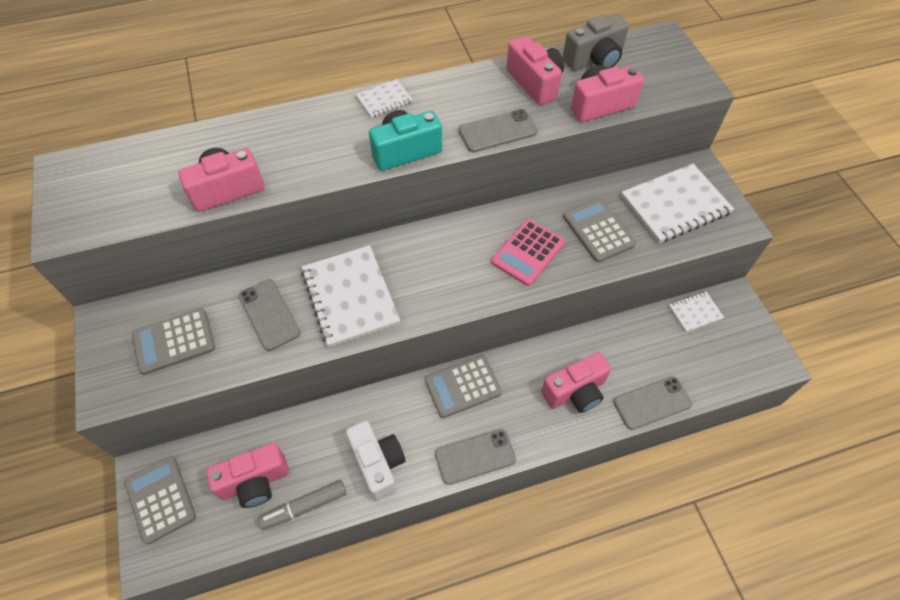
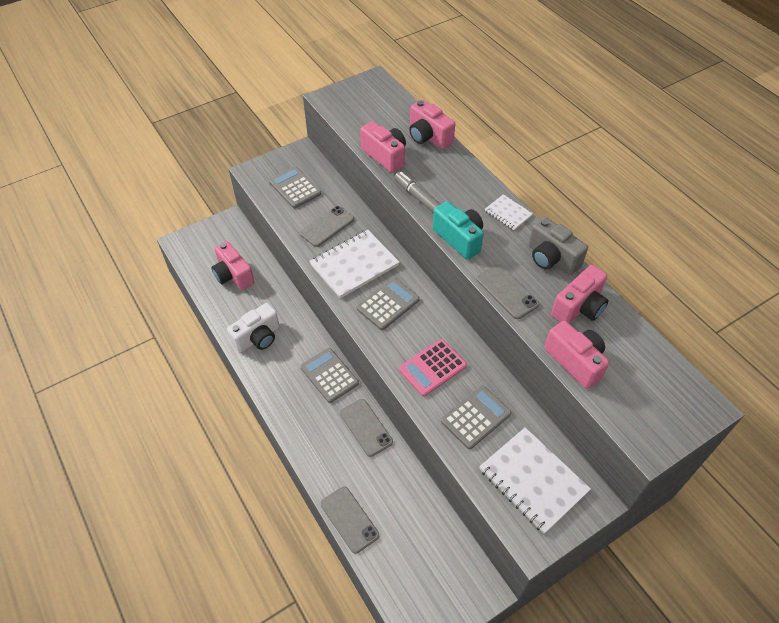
camera: 75 degrees right, 5 degrees down
grey calculator [124,456,196,544] -> grey calculator moved to [357,278,420,330]
grey marker [258,480,346,530] -> grey marker moved to [394,172,441,213]
grey phone [435,429,516,485] -> grey phone moved to [340,399,393,457]
pink calculator [491,219,565,286] -> pink calculator turned 60 degrees counterclockwise [399,339,467,397]
pink camera [541,352,611,413] -> pink camera moved to [409,100,455,149]
grey camera [563,14,629,71] -> grey camera moved to [529,217,588,275]
white notebook [669,292,724,332] -> none

